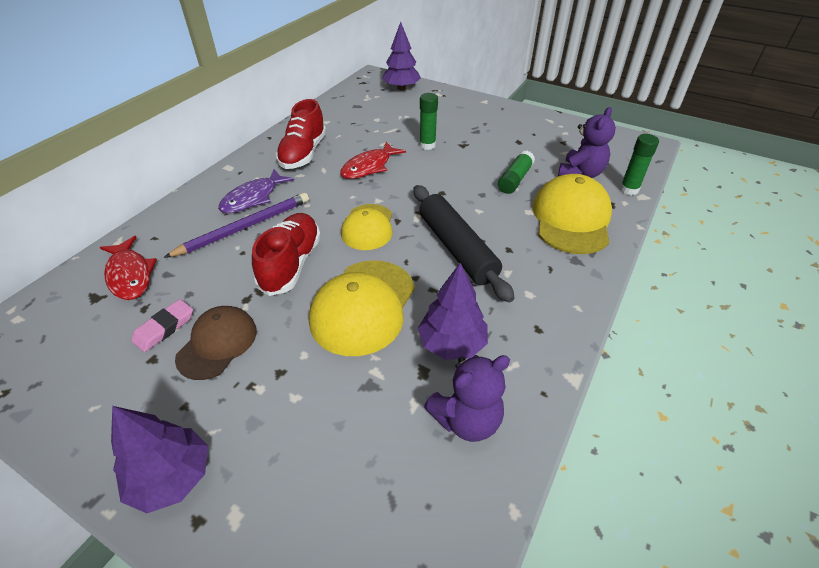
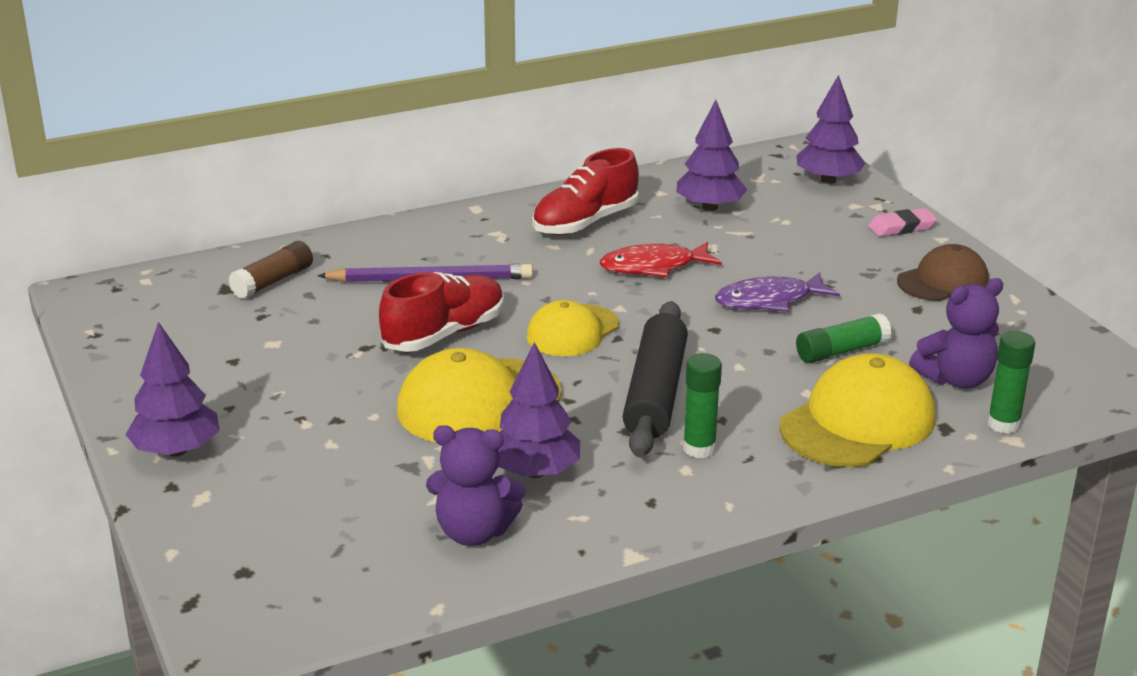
camera: 35 degrees right, 15 degrees down
red fish [100,236,157,300] -> brown glue stick [229,241,313,299]
pink eraser [131,299,193,352] -> pink eraser moved to [868,208,938,237]
brown cap [175,306,257,380] -> brown cap moved to [897,244,989,301]
purple fish [218,169,294,213] -> purple fish moved to [715,272,840,312]
green glue stick [419,93,438,150] -> green glue stick moved to [683,353,722,458]
none -> purple tree [677,100,747,211]

